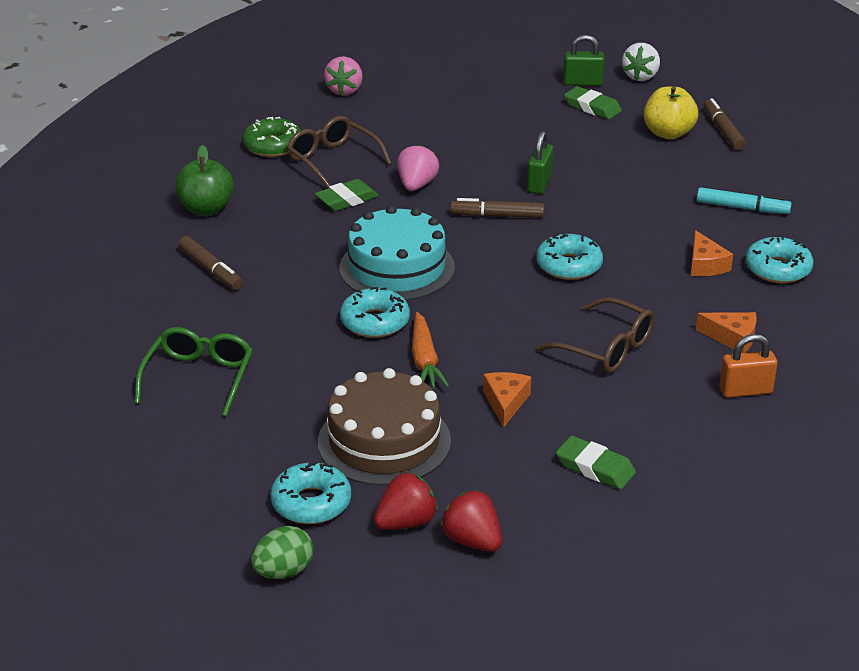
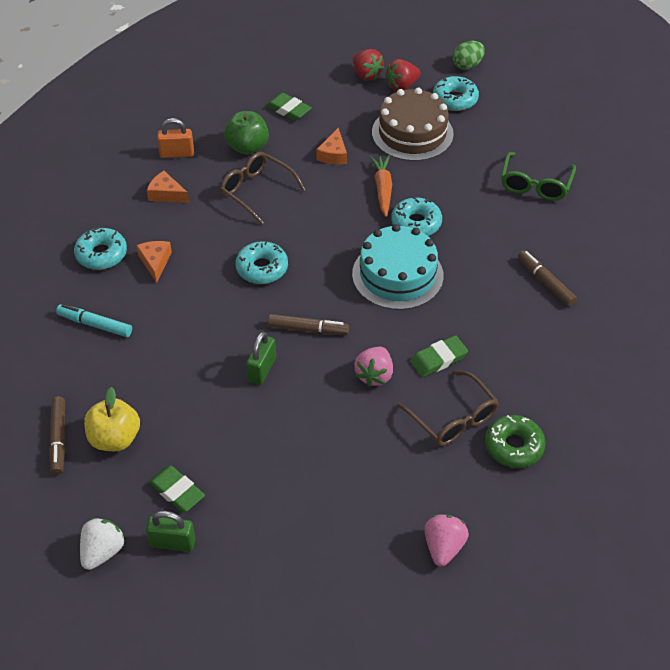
camera: 175 degrees left, 15 degrees up
green apple [175,145,234,215] -> green apple moved to [224,111,269,154]

